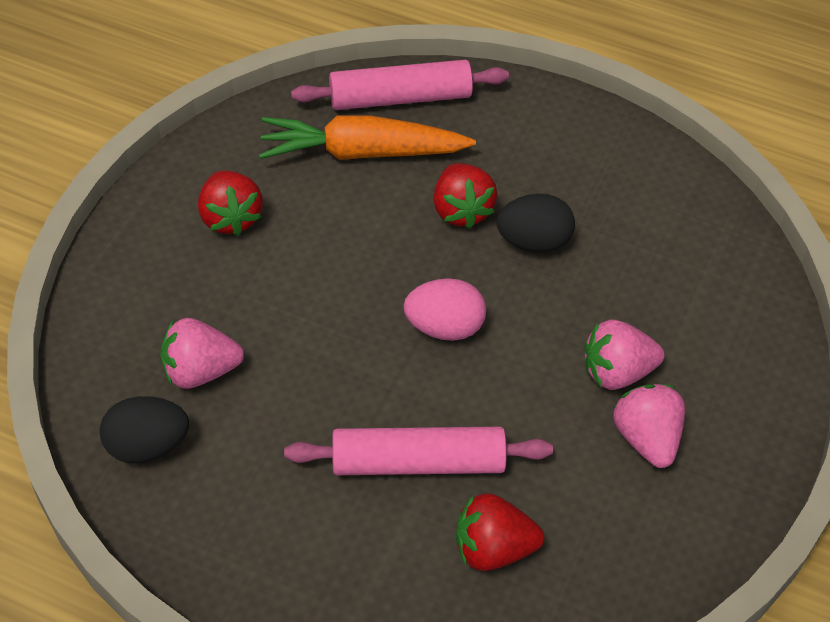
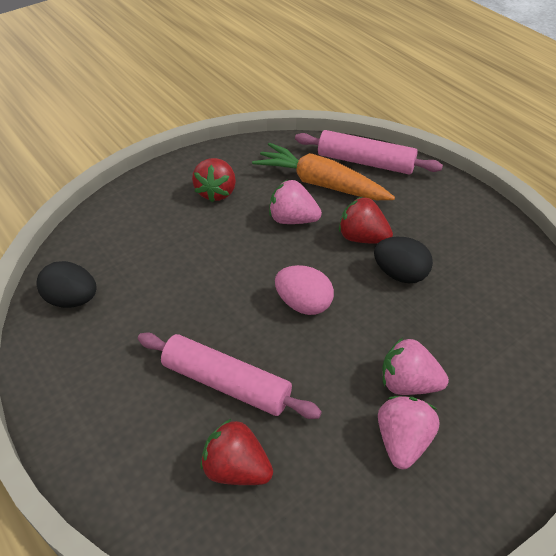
camera: 30 degrees right, 5 degrees down
pink strawberry [160,318,244,389] -> pink strawberry moved to [269,180,322,224]
red strawberry [434,163,497,229] -> red strawberry turned 105 degrees clockwise [339,197,393,244]

